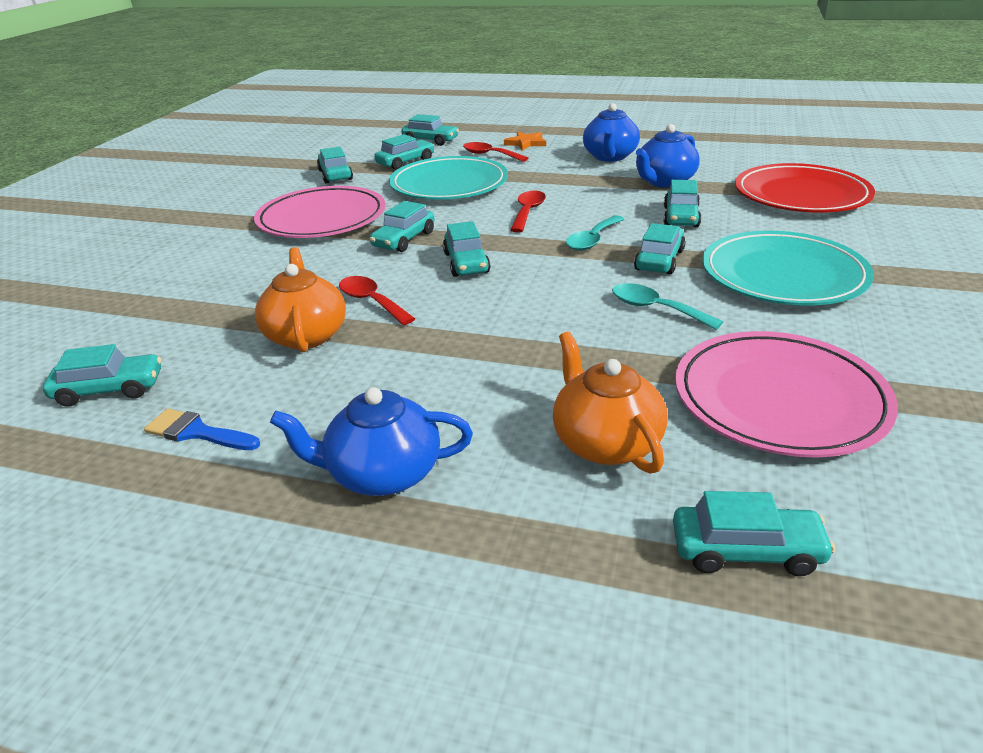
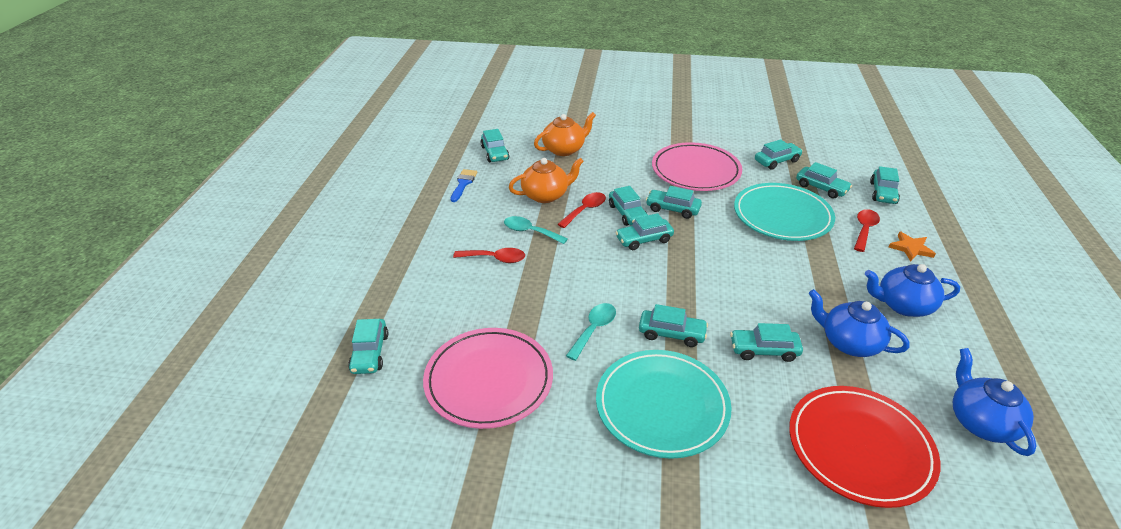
camera: 80 degrees right, 5 degrees up
blue teapot [270,387,473,496] -> blue teapot moved to [953,348,1036,456]
red spoon [510,190,546,233] -> red spoon moved to [453,248,525,263]
orange teapot [553,331,668,474] -> orange teapot moved to [534,112,596,156]
turquoise spoon [566,215,624,251] -> turquoise spoon moved to [504,216,568,244]
none -> turquoise car [609,186,648,226]

